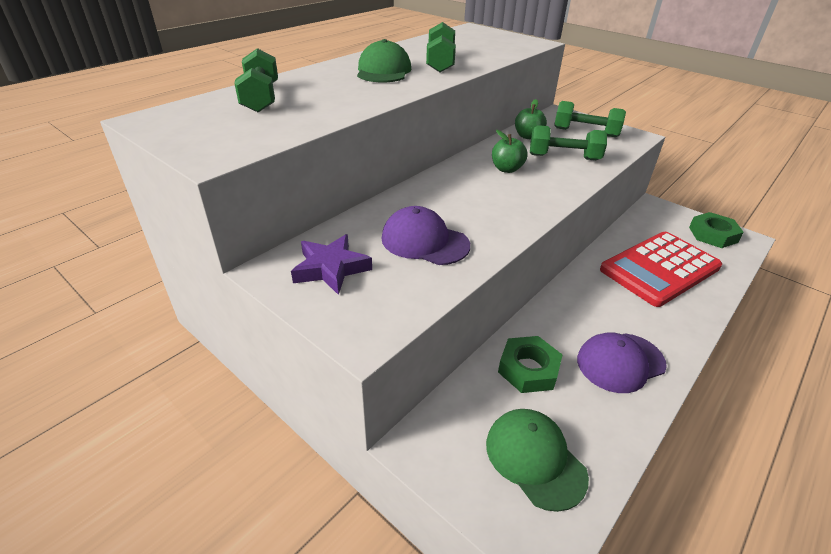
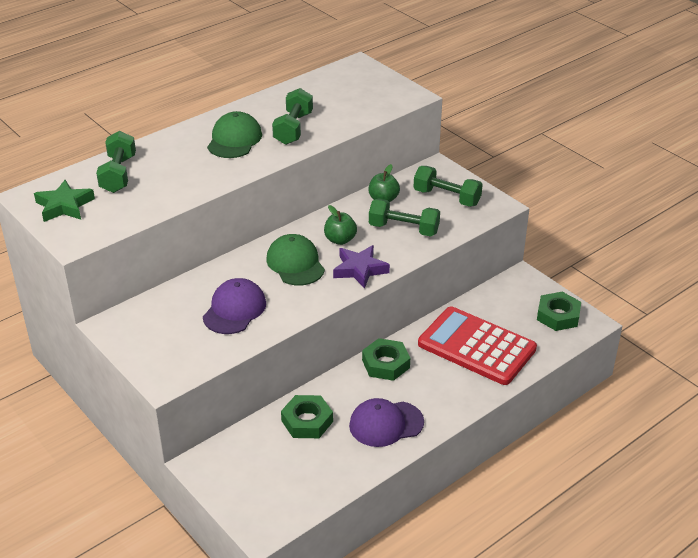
camera: 10 degrees right, 0 degrees up
purple star [291,234,372,295] -> purple star moved to [333,245,390,289]
purple cap [382,206,470,265] -> purple cap turned 75 degrees clockwise [203,278,266,334]
green cap [486,409,589,512] -> green cap moved to [266,234,325,285]
red calculator [600,232,722,307] -> red calculator turned 60 degrees clockwise [418,306,537,385]
none -> green star [34,180,95,222]
none -> green nut [362,338,410,381]

